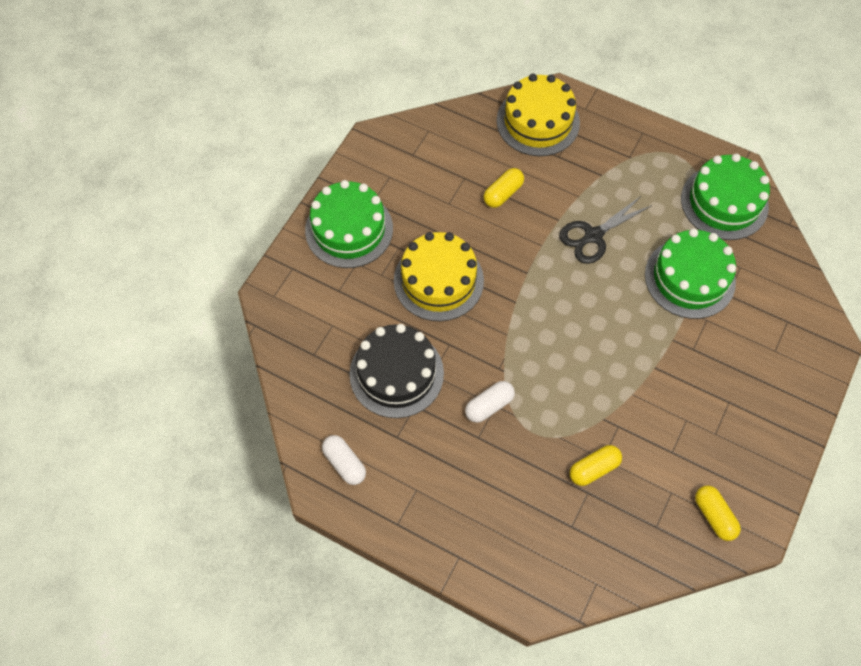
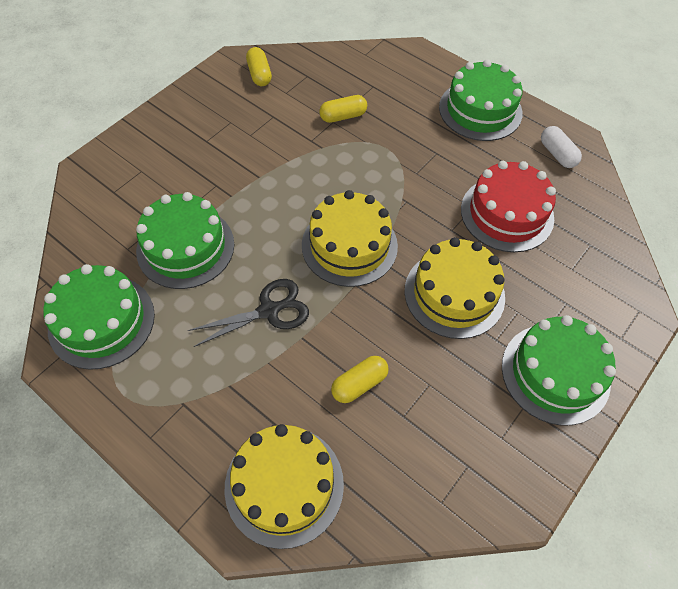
camera: 170 degrees left, 5 degrees down
black cake [349,324,444,418] -> red cake [461,161,556,252]
white capsule [465,381,515,423] -> none
none -> yellow cake [302,190,398,287]
none -> green cake [439,59,523,141]

